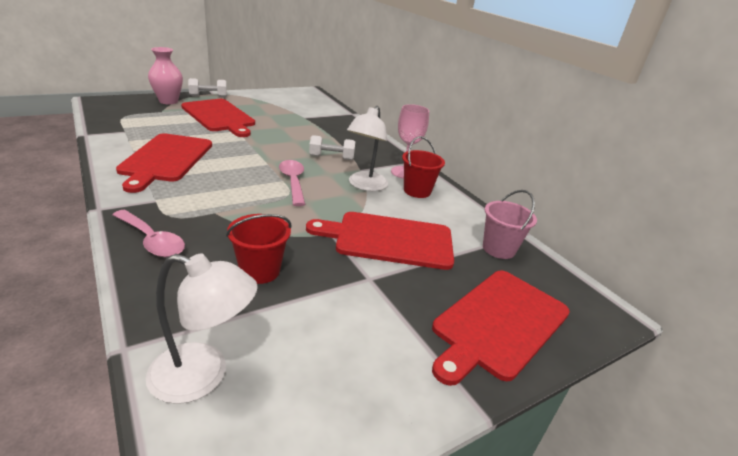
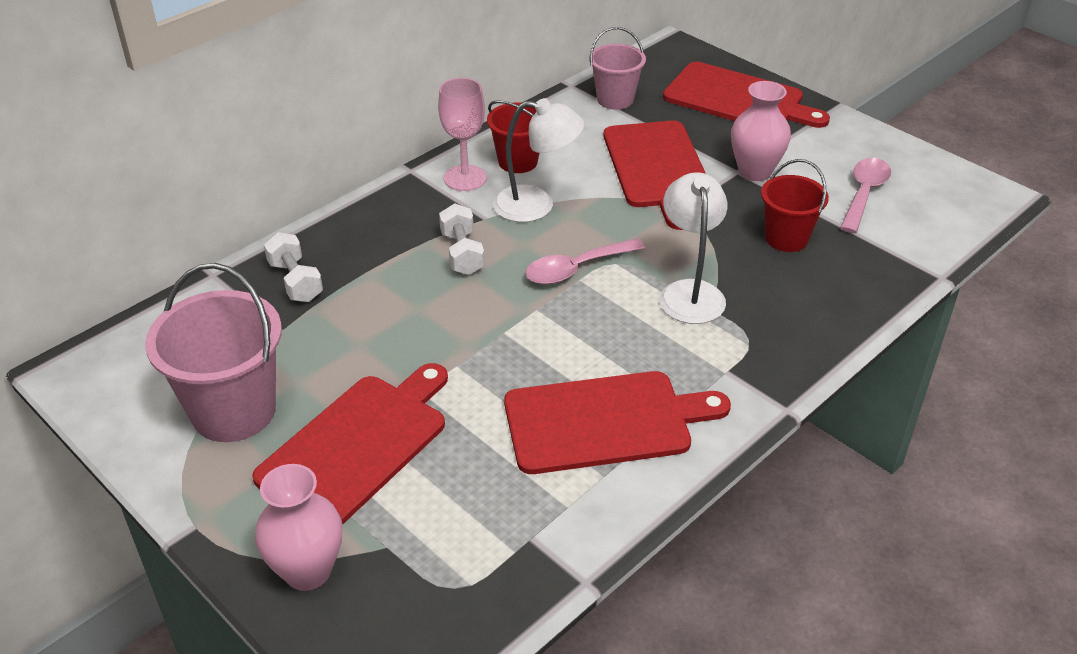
camera: 100 degrees left, 10 degrees up
pink spoon [113,210,185,258] -> pink spoon moved to [840,158,891,233]
white lamp [146,253,258,404] -> white lamp moved to [659,172,727,324]
white dumbbell [188,78,227,97] -> white dumbbell moved to [264,232,323,302]
none -> pink bucket [145,263,282,442]
none -> pink vase [731,81,791,181]

